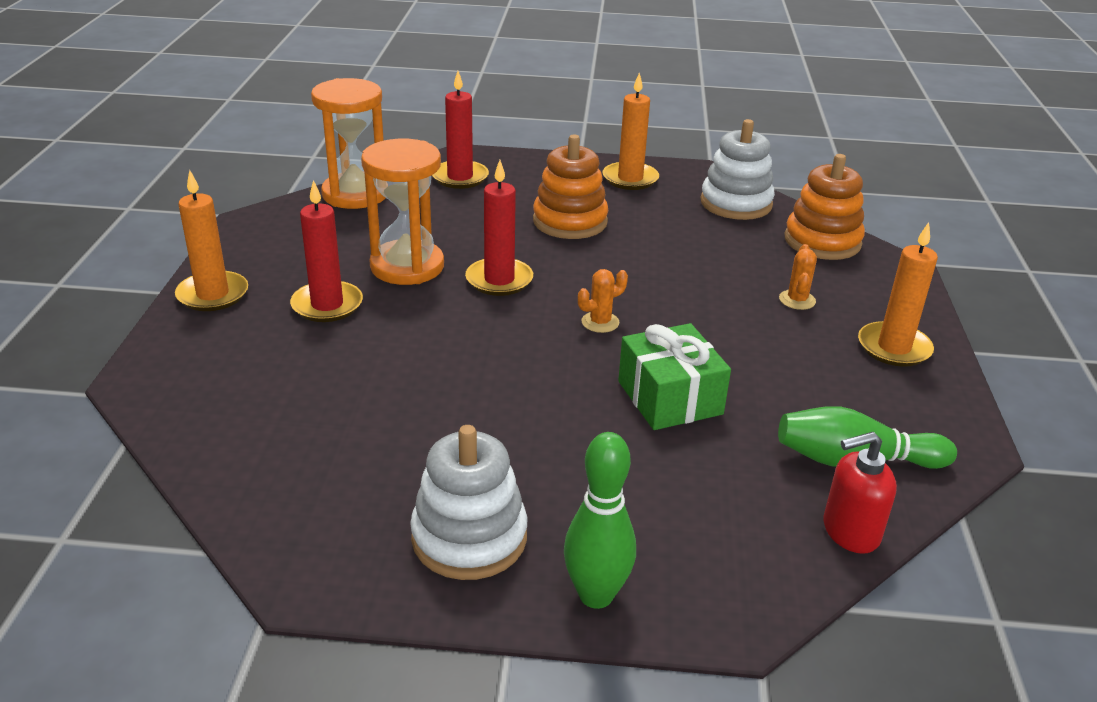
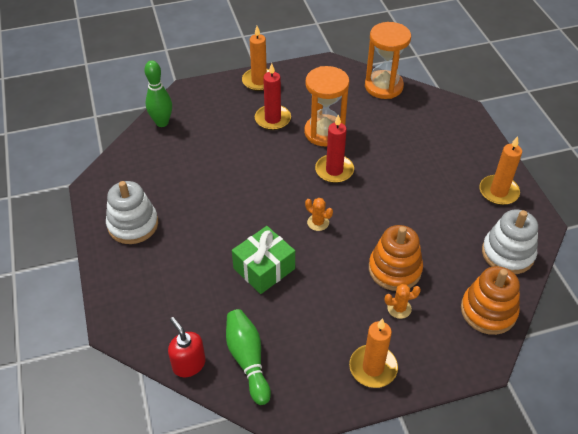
camera: 70 degrees right, 15 degrees up
red candle [432,71,489,189] -> none
orange stacking toy [533,135,608,239] -> orange stacking toy moved to [369,225,423,291]
green bowling pin [564,432,636,609] -> green bowling pin moved to [144,60,172,127]

